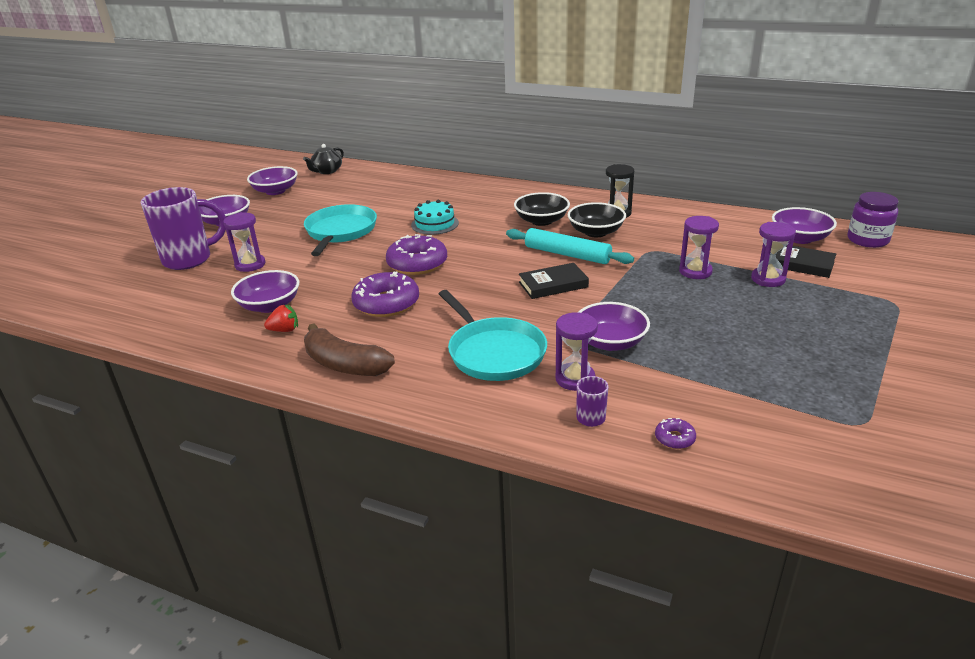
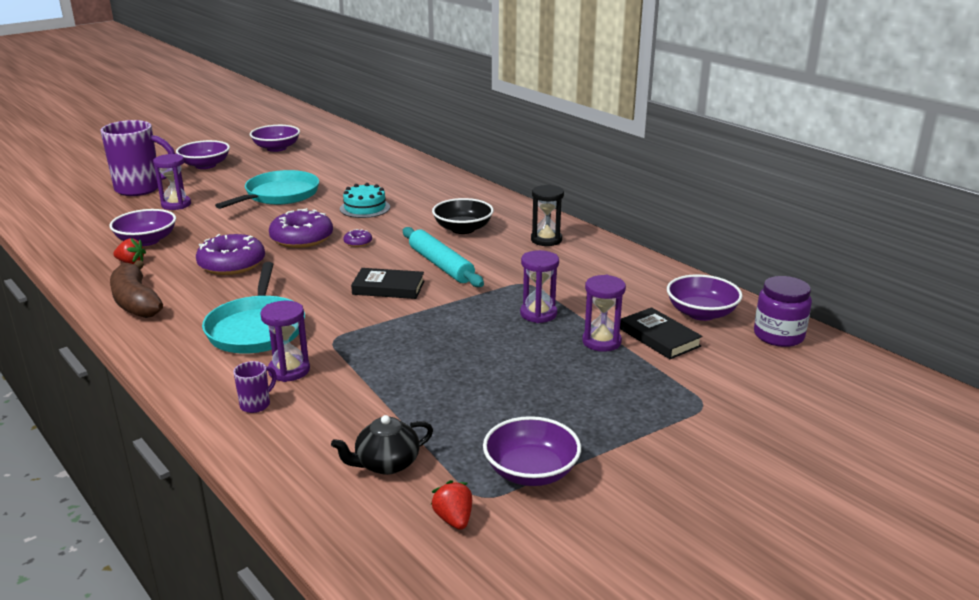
camera: 25 degrees right, 5 degrees down
black teapot [303,144,344,174] -> black teapot moved to [331,415,433,475]
black bowl [568,202,626,237] -> none
purple bowl [578,302,650,351] -> purple bowl moved to [483,416,581,486]
purple donut [655,418,696,449] -> purple donut moved to [343,229,372,247]
none -> red strawberry [431,480,472,530]

